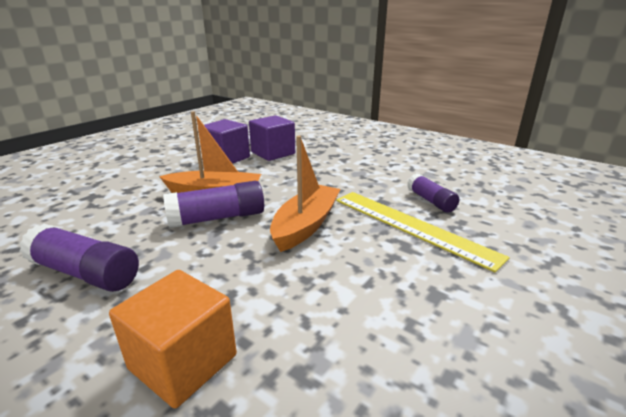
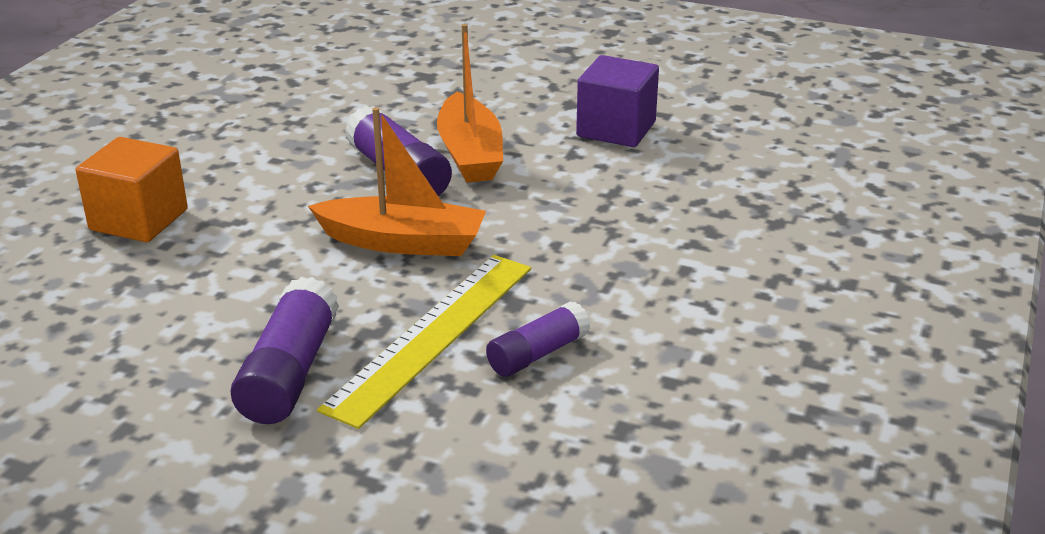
camera: 75 degrees right, 5 degrees up
purple glue stick [19,224,139,292] -> purple glue stick moved to [231,277,339,424]
purple cube [249,115,295,161] -> none

